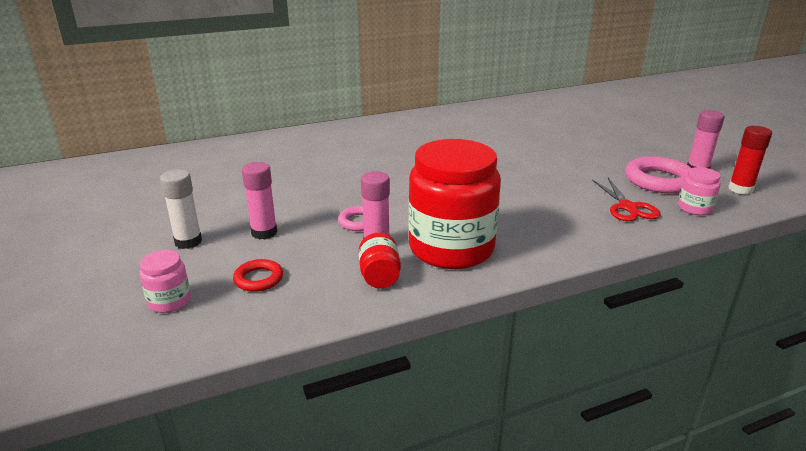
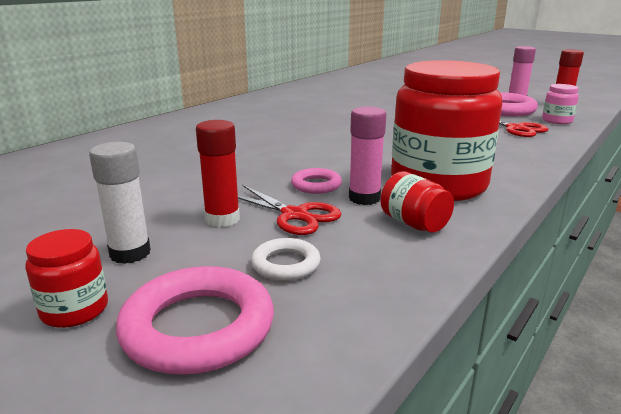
camera: 30 degrees left, 5 degrees down
pink jar [139,250,191,313] -> pink ring [116,266,274,375]
red ring [233,259,283,292] -> white ring [251,238,321,281]
pink glue stick [242,162,277,240] -> red glue stick [196,120,240,227]
none -> red jar [25,229,108,328]
none -> red scissors [238,185,341,235]

